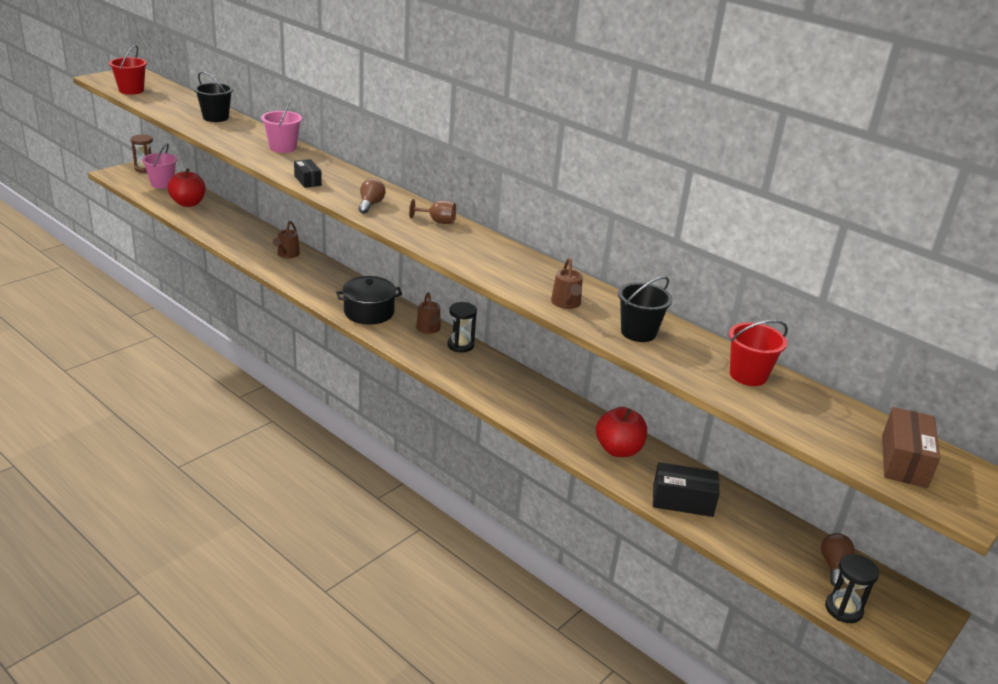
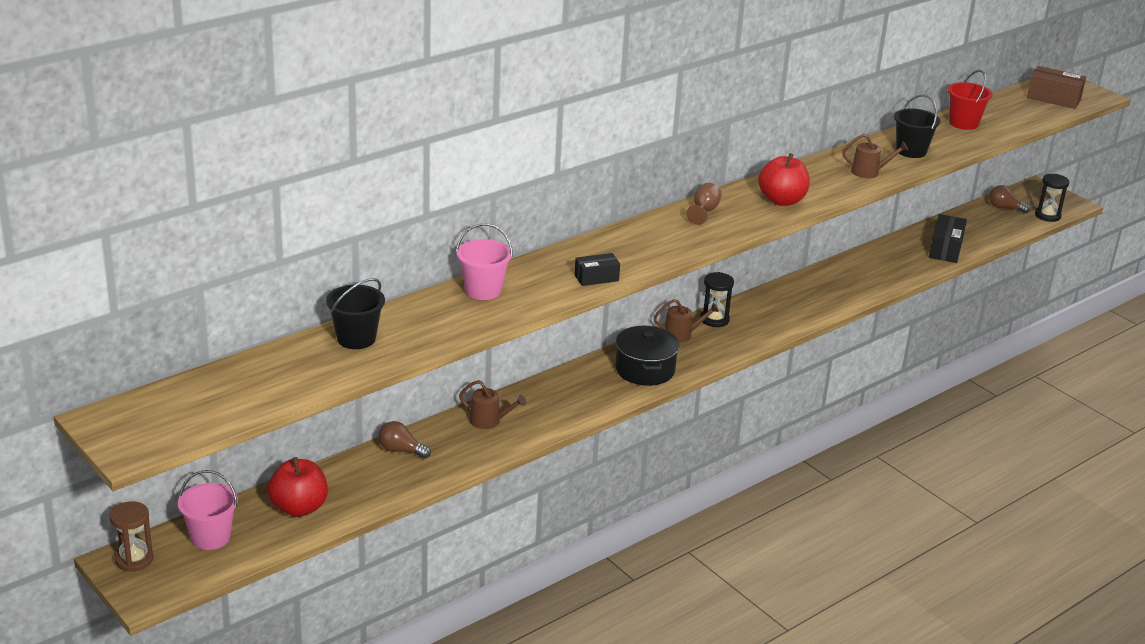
camera: 80 degrees left, 0 degrees up
red bucket [109,45,147,95] -> none
brown light bulb [359,178,385,214] -> brown light bulb moved to [379,421,431,458]
red apple [596,407,647,457] -> red apple moved to [758,153,810,206]

